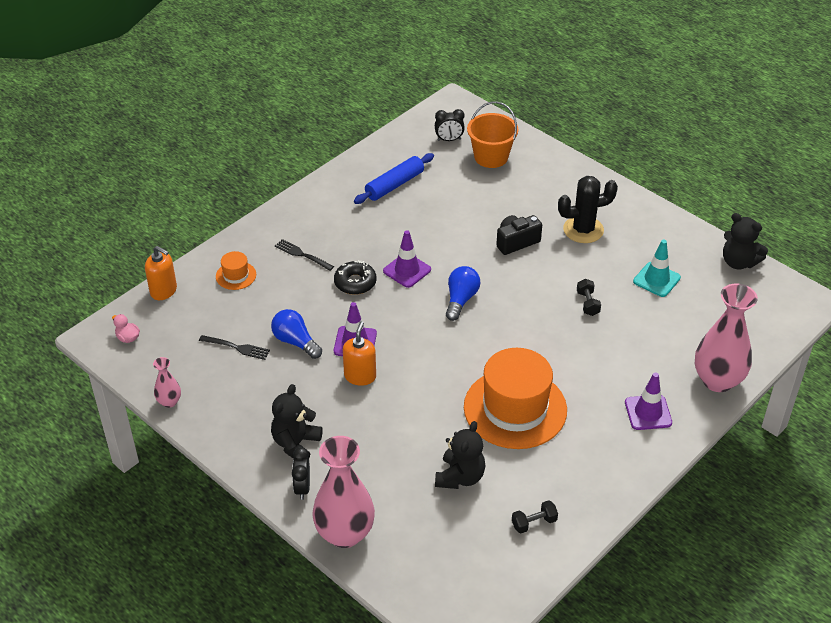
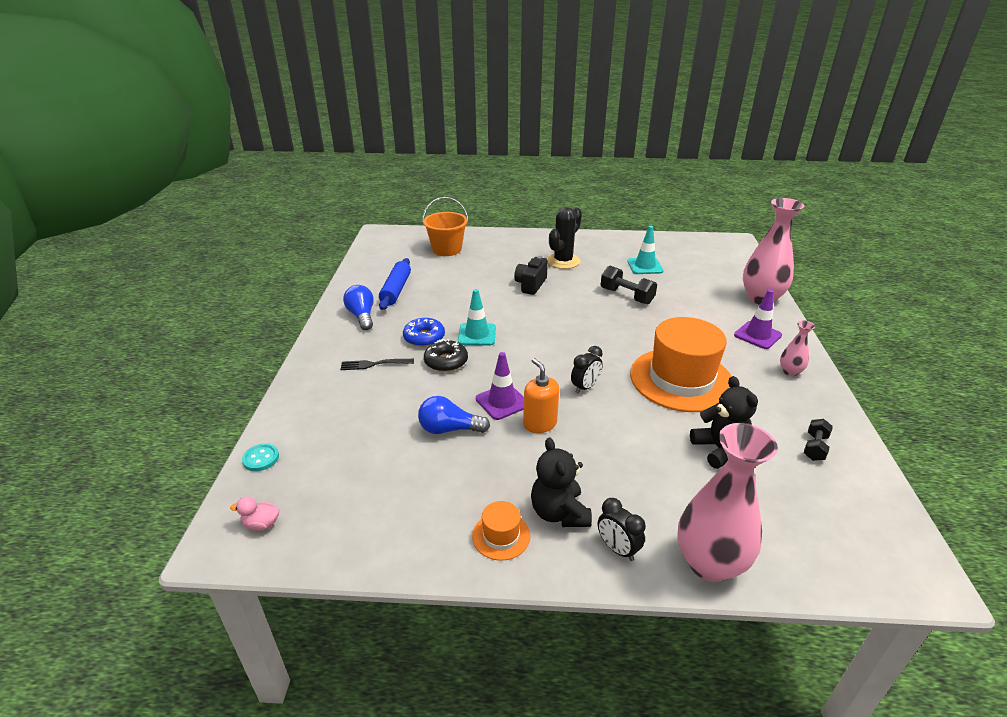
camera: 40 degrees left, 10 degrees down
orange soap dispenser [145,246,177,300] -> turquoise button [242,443,279,471]
pink vase [153,357,181,408] -> pink vase moved to [780,320,815,376]
black fork [199,335,270,360] -> none
orange hat [216,251,256,290] -> orange hat moved to [472,501,530,561]
purple traffic cone [383,230,431,288] -> turquoise traffic cone [458,289,496,346]
black clock [435,109,465,141] -> black clock moved to [571,346,603,394]
blue light bulb [446,266,480,321] -> blue light bulb moved to [343,285,374,330]
black dumbbell [577,279,601,316] -> black dumbbell [601,266,657,304], size x1.61
black teddy bear [723,213,768,270] -> none
none -> blue donut [403,318,445,347]

